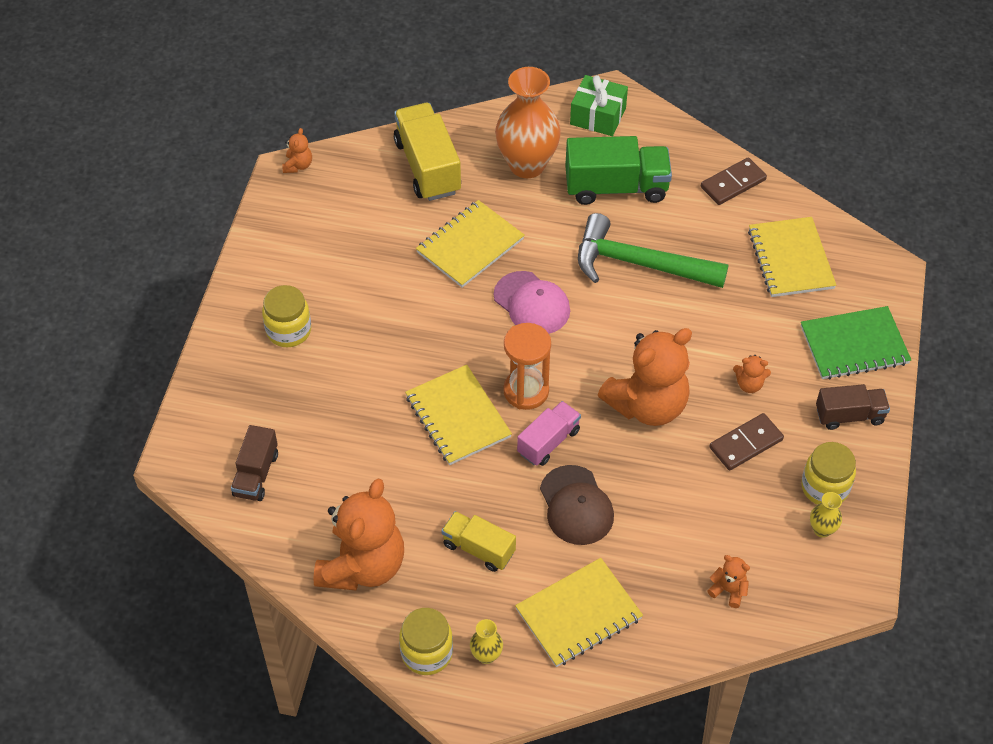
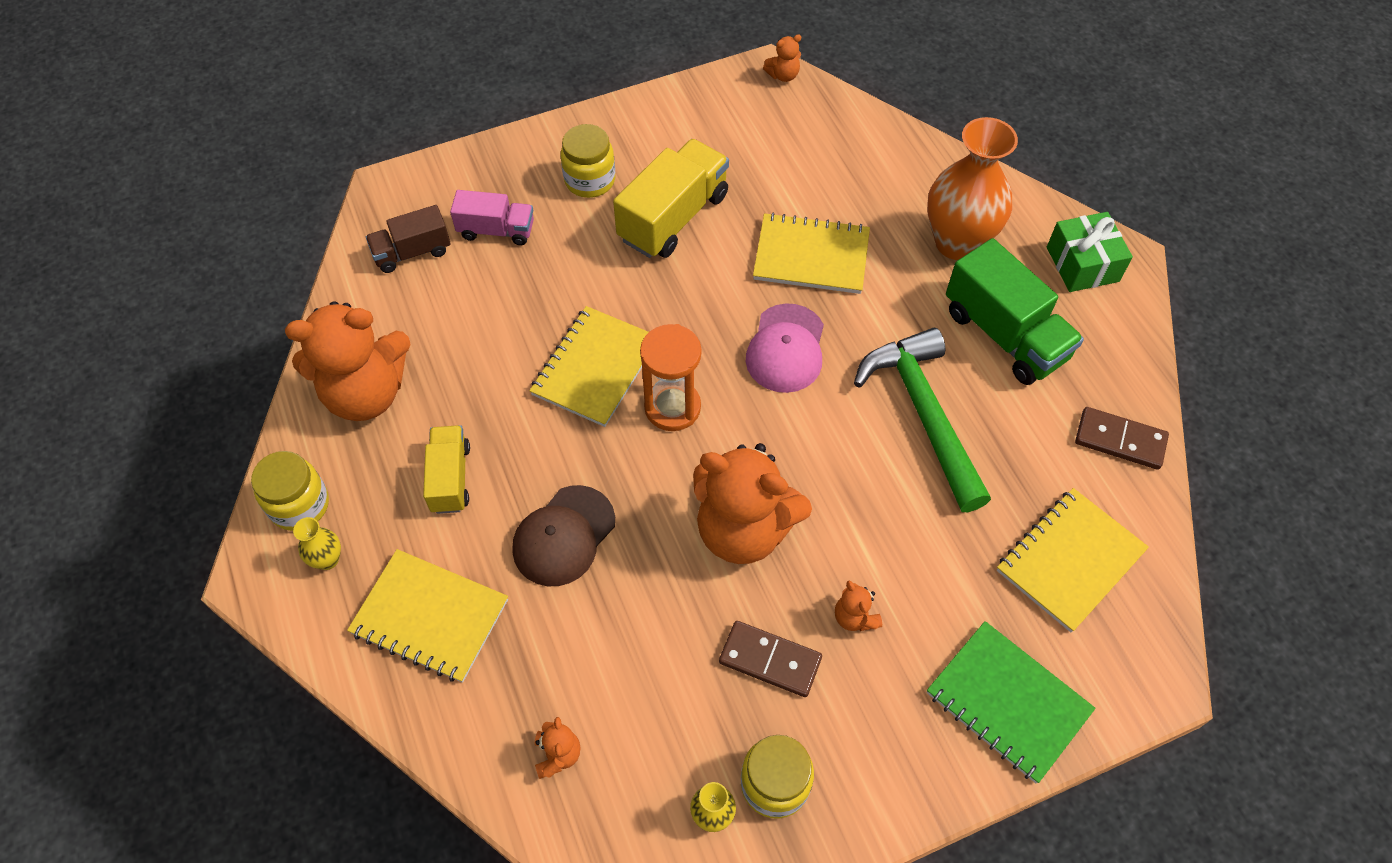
camera: 55 degrees right, 5 degrees up
yellow truck [394,103,461,201] -> yellow truck moved to [613,139,729,258]
pink truck [517,401,581,466] -> pink truck moved to [450,190,534,245]
brown truck [816,384,890,430] -> none

